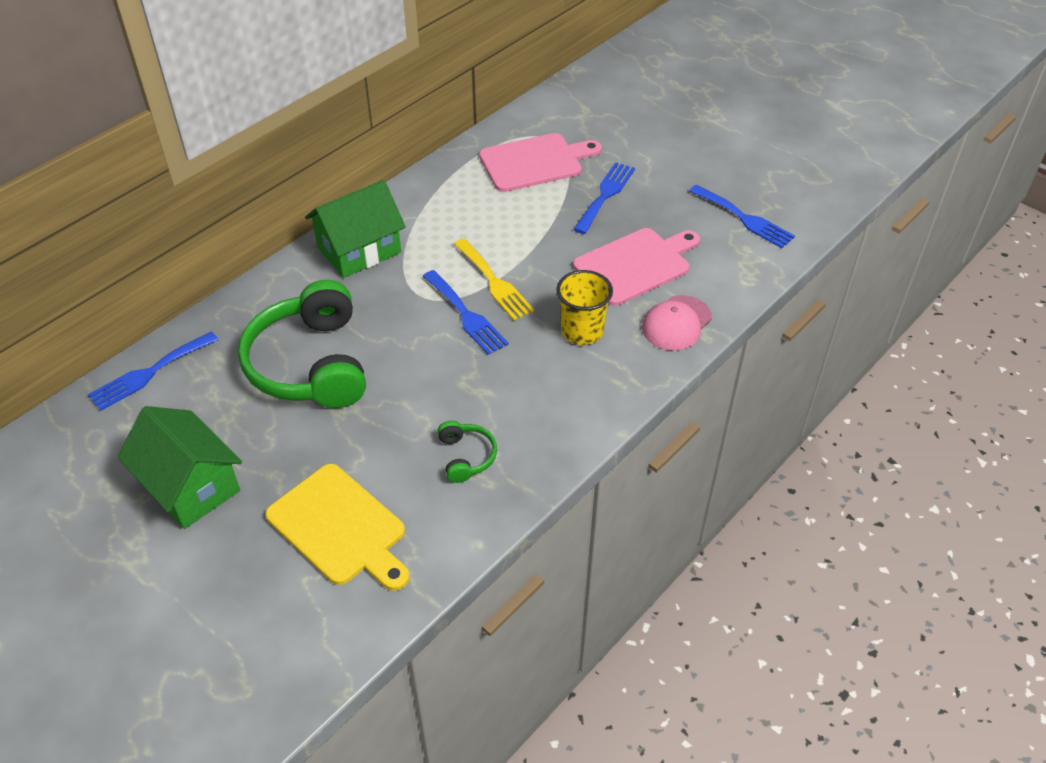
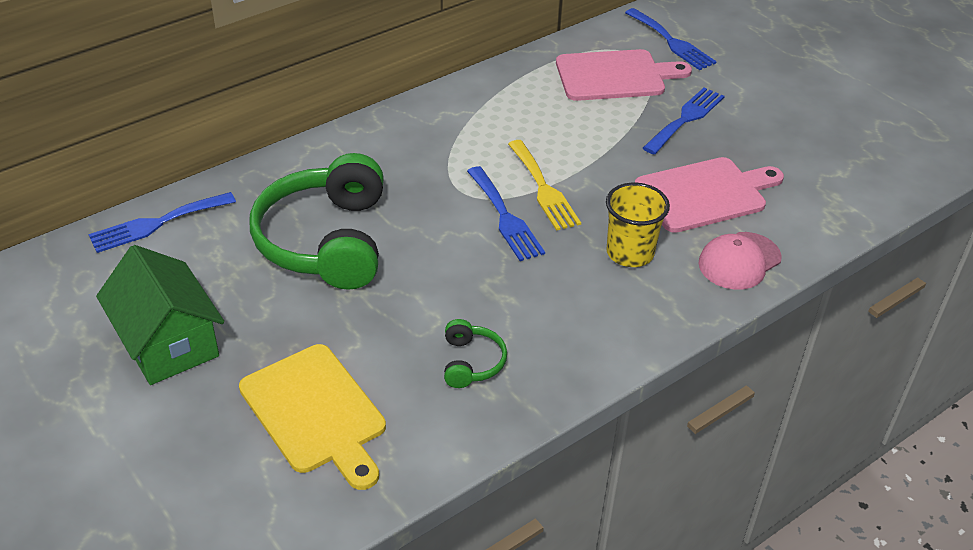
camera: 10 degrees right, 5 degrees down
green house [305,180,406,278] -> none
blue fork [689,185,795,248] -> blue fork moved to [625,8,717,70]

